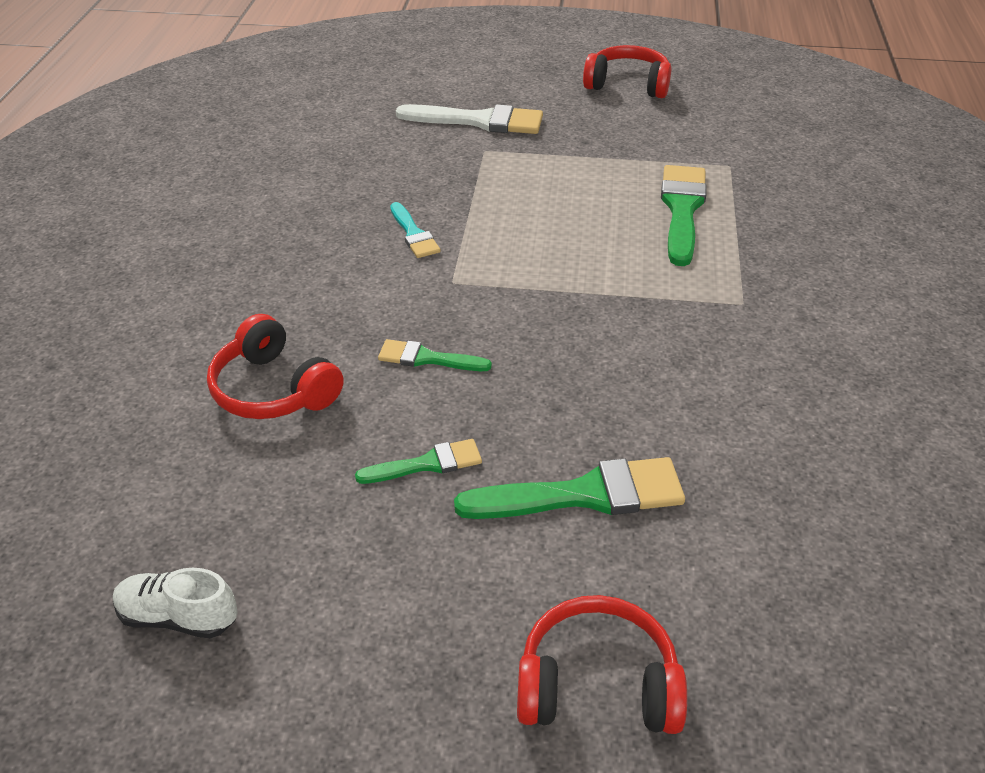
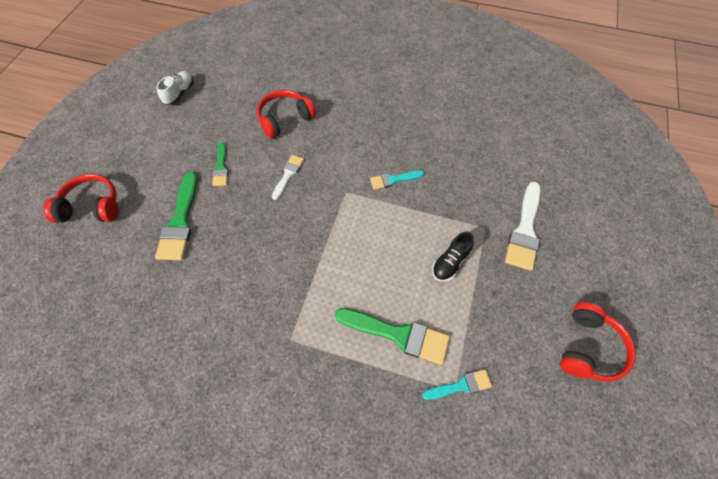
camera: 100 degrees right, 20 degrees up
green brush [378,339,492,371] -> white brush [272,155,304,200]
red headphones [517,595,687,734] -> red headphones turned 105 degrees counterclockwise [43,174,119,223]
none -> turquoise brush [422,369,492,400]
none -> black shoe [432,231,474,281]

